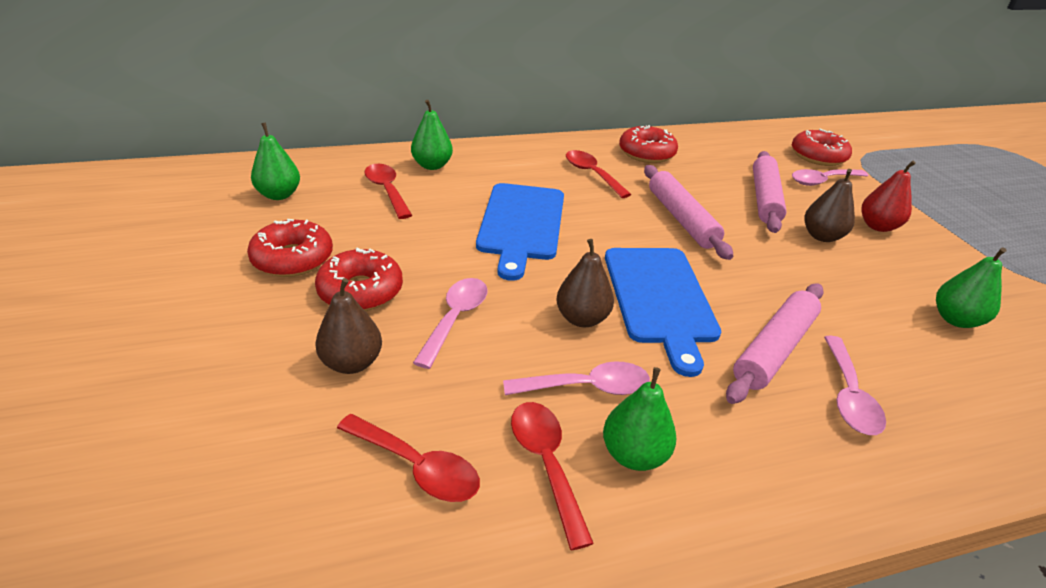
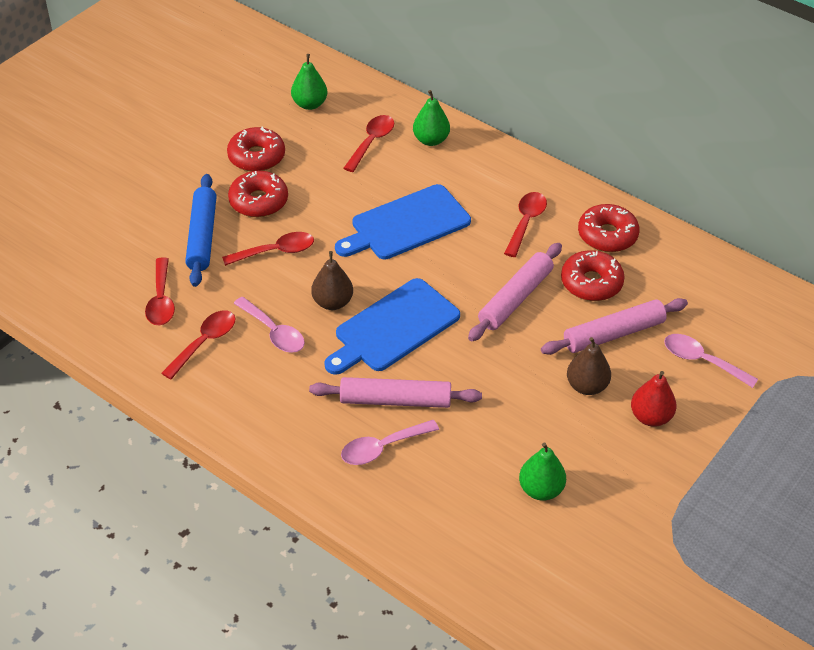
camera: 55 degrees right, 10 degrees up
brown pear [315,278,382,374] -> blue rolling pin [185,174,217,287]
pink spoon [413,278,488,369] -> red spoon [222,232,314,266]
green pear [603,367,677,471] -> none
red donut [792,129,852,166] -> red donut moved to [561,250,625,301]

